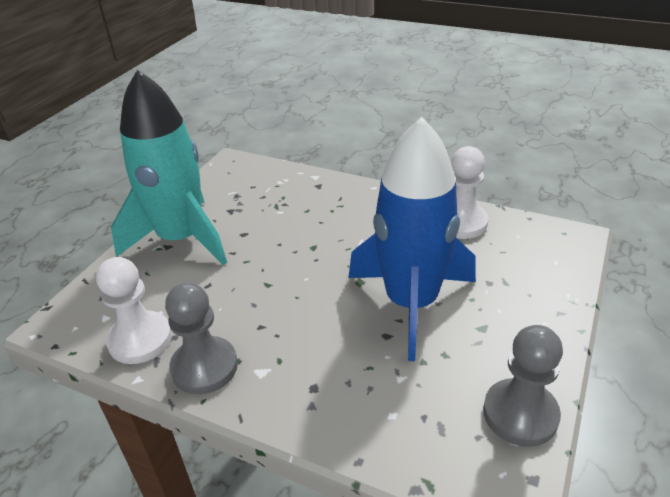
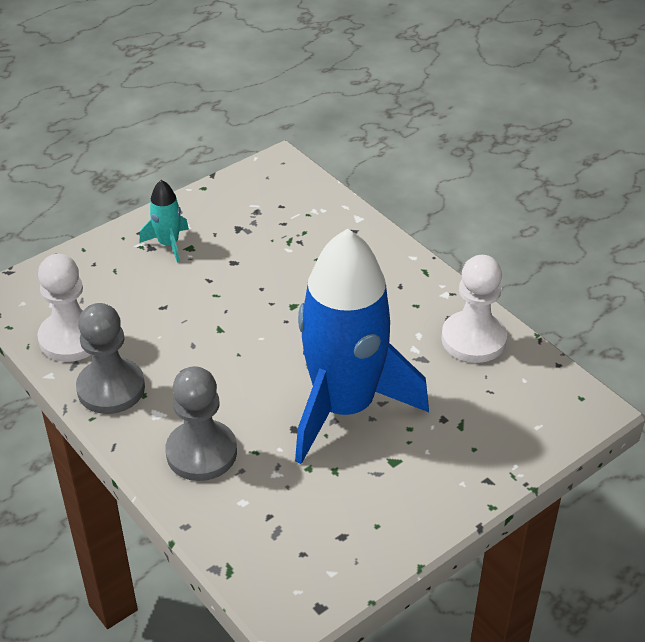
camera: 25 degrees right, 5 degrees up
turquoise rocket [111,70,227,265] -> turquoise rocket [140,180,189,263], size x0.40
grey pawn [483,325,563,447] -> grey pawn moved to [165,366,237,481]

